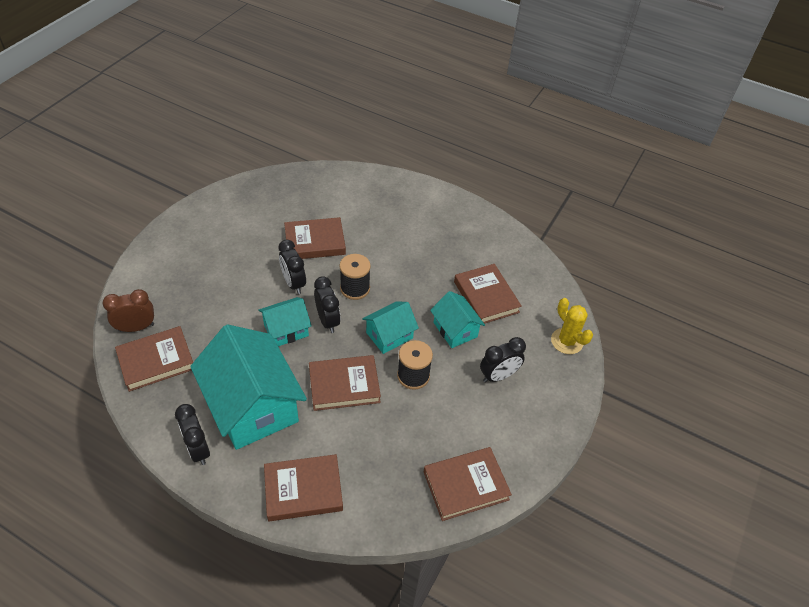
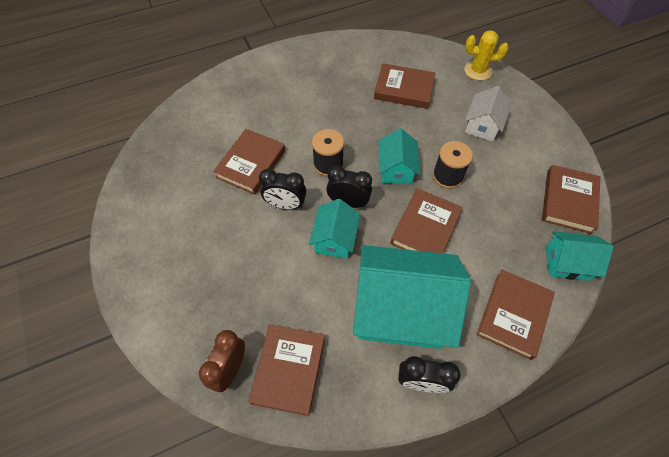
camera: 50 degrees left, 10 degrees up
turquoise house [430,291,485,348] -> turquoise house moved to [546,231,614,281]
black clock [480,337,526,383] -> white house [465,86,511,142]

